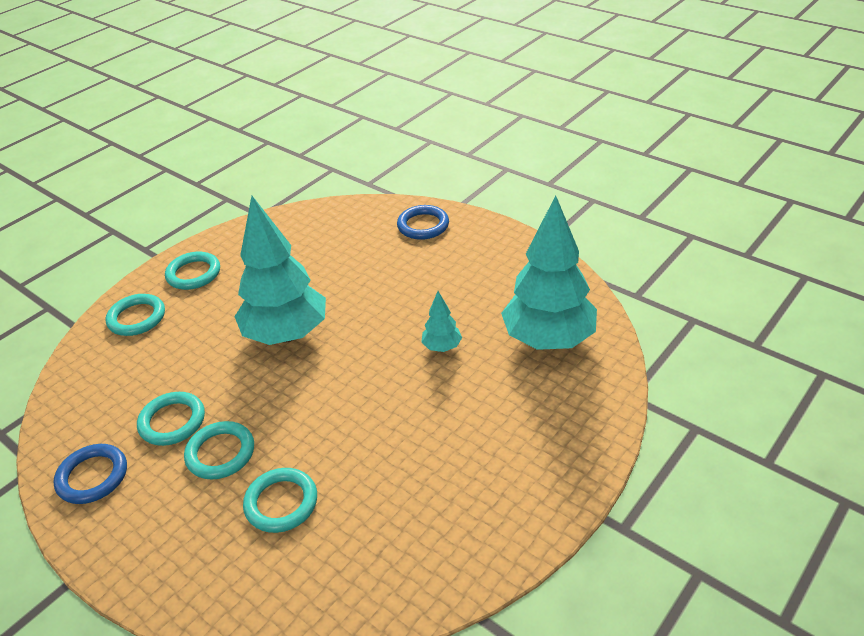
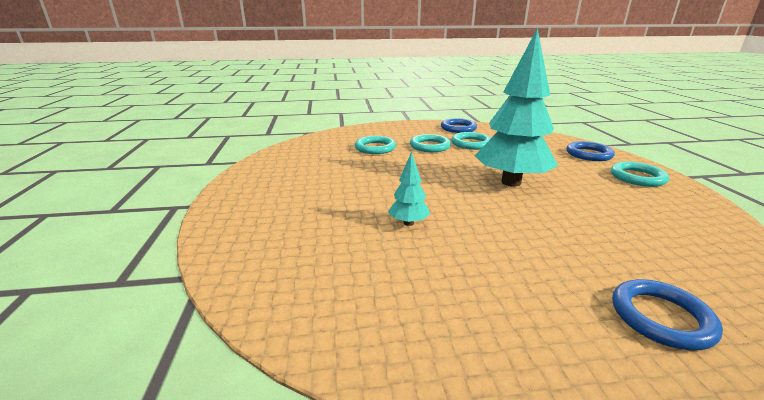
camera: 130 degrees right, 15 degrees down
turquoise ring [106,294,165,336] -> blue ring [566,141,615,161]
turquoise tree [501,196,597,350] -> none

